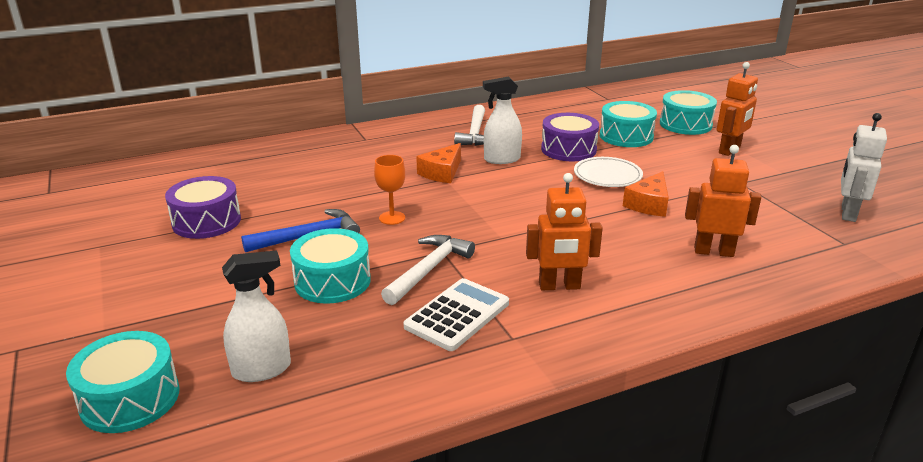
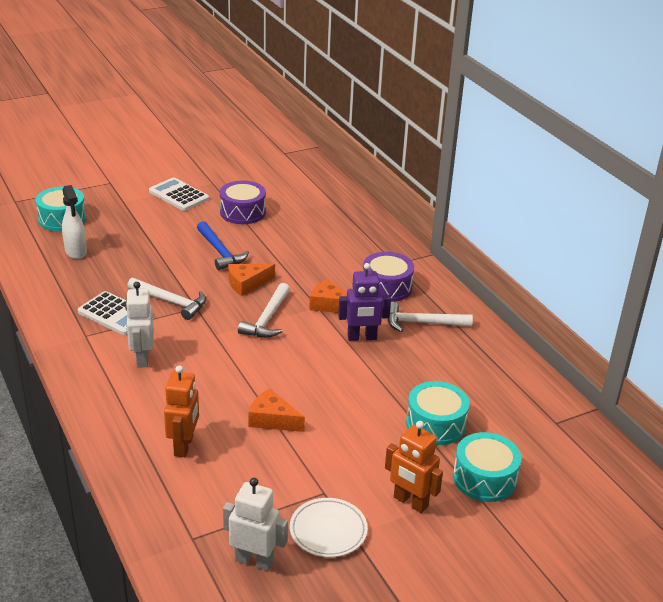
camera: 85 degrees right, 5 degrees up
turquoise drum [290,228,371,304] -> none
orange goblet [374,155,405,225] -> orange cheese [228,264,275,296]
white spray bottle [483,77,522,164] -> purple robot [338,263,391,341]
orange robot [526,173,603,290] -> white robot [125,282,154,368]
purple drum [541,113,599,161] -> purple drum moved to [363,252,414,302]
white plate [574,157,643,187] -> white plate moved to [290,498,368,557]
none -> white calculator [149,178,209,211]
none -> white hammer [238,283,290,338]

